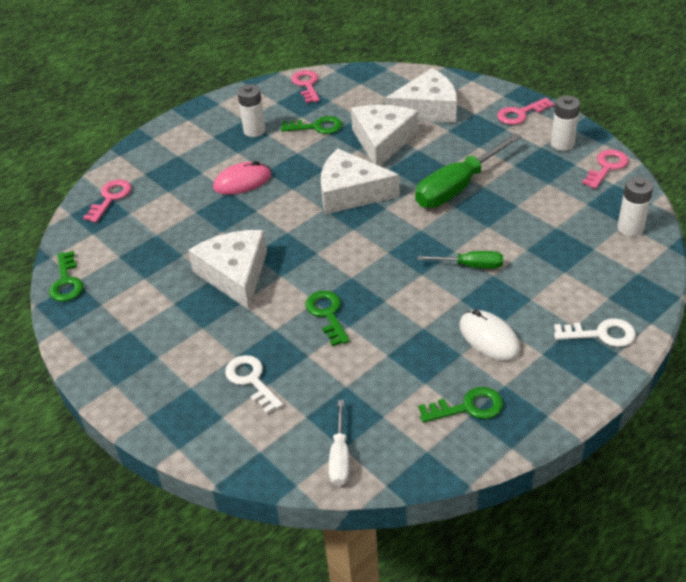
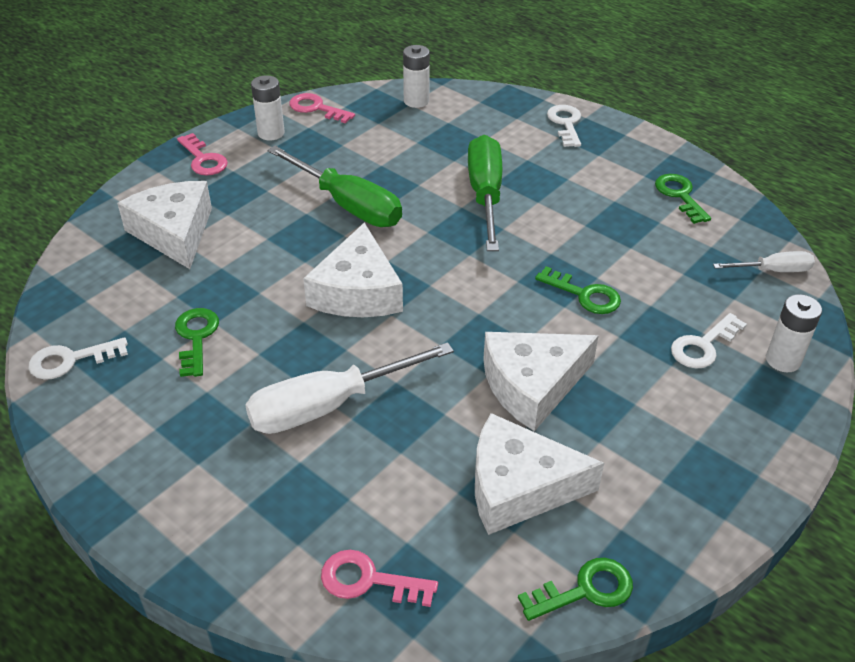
camera: 100 degrees left, 0 degrees up
pink mouse [213,161,272,195] -> white screwdriver [245,342,454,434]
white battery [237,84,266,137] -> white battery moved to [766,294,822,372]
pink key [291,70,320,103] -> white key [29,337,128,380]
green key [305,291,350,346] -> green key turned 120 degrees counterclockwise [535,266,621,314]
white cheese [351,105,418,166] -> white cheese moved to [475,413,604,535]
green screwdriver [418,251,503,269] -> green screwdriver [468,135,502,251], size x1.87
white mouse [459,310,521,361] -> none

